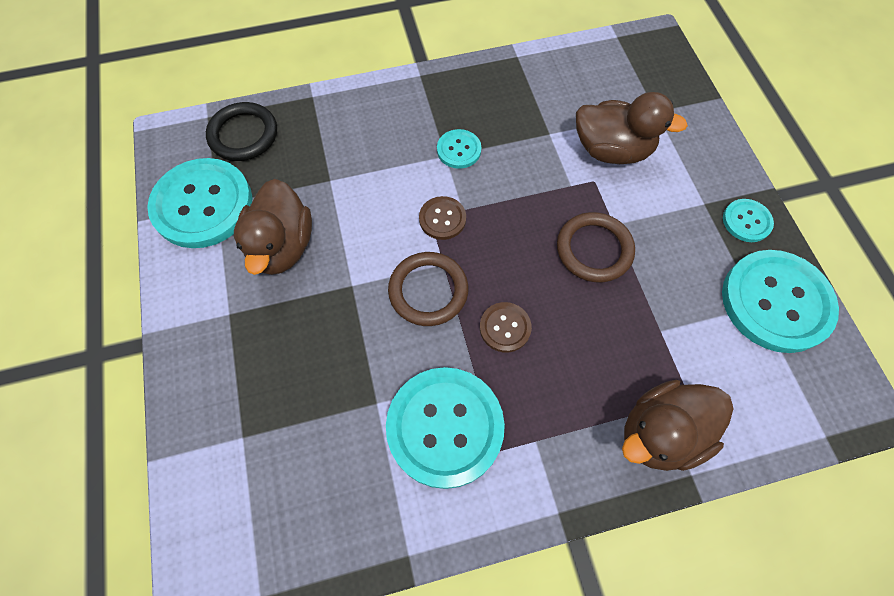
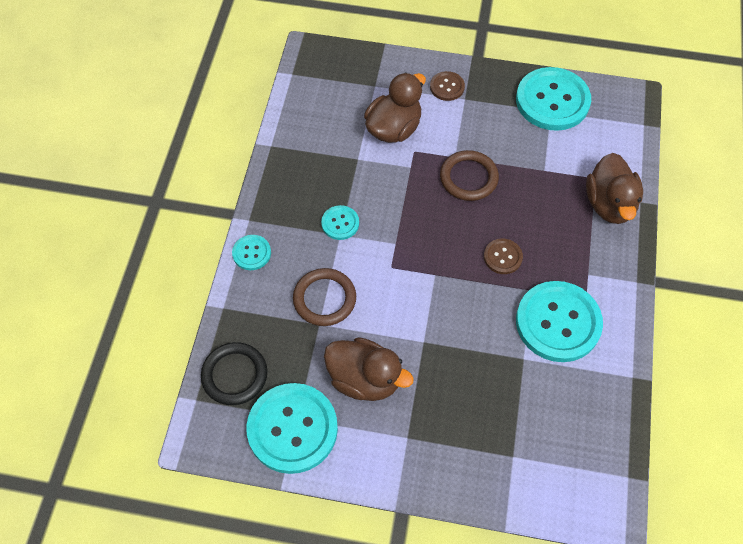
camera: 65 degrees left, 5 degrees down
brown ring [388,252,468,326] -> brown ring moved to [293,268,356,326]
brown button [419,196,466,240] -> brown button moved to [430,71,465,101]
turquoise button [723,199,774,242] -> turquoise button moved to [232,235,271,270]

